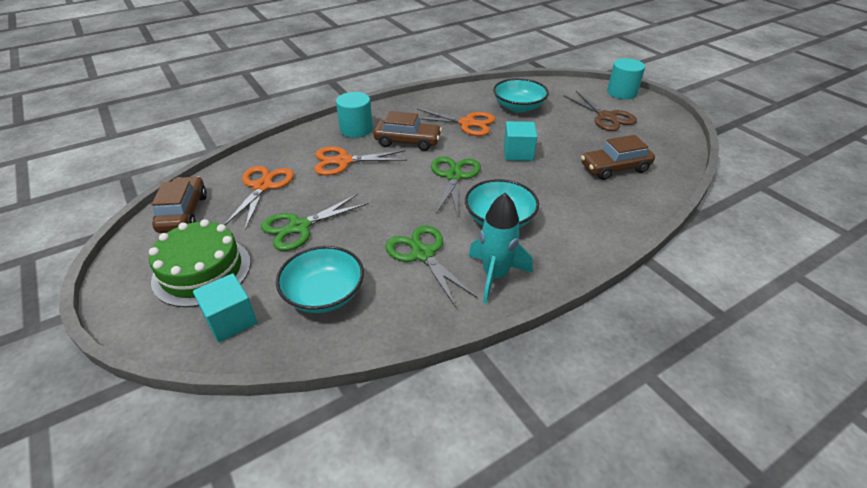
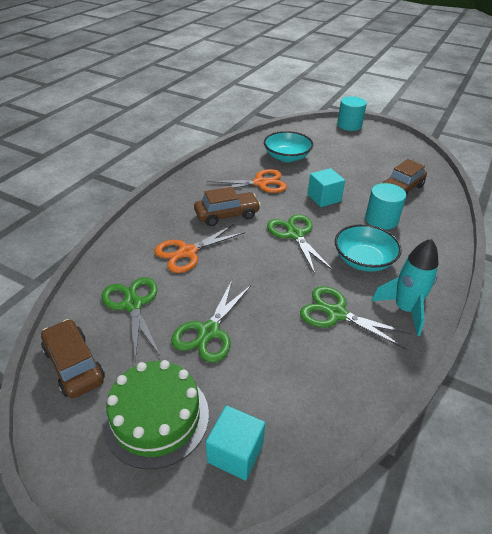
camera: 30 degrees left, 0 degrees up
orange scissors [224,166,294,230] -> green scissors [102,277,160,361]
turquoise bowl [276,246,364,313] -> none
turquoise cylinder [336,92,373,138] -> turquoise cylinder moved to [365,183,406,230]
brown scissors [563,91,637,131] -> none

